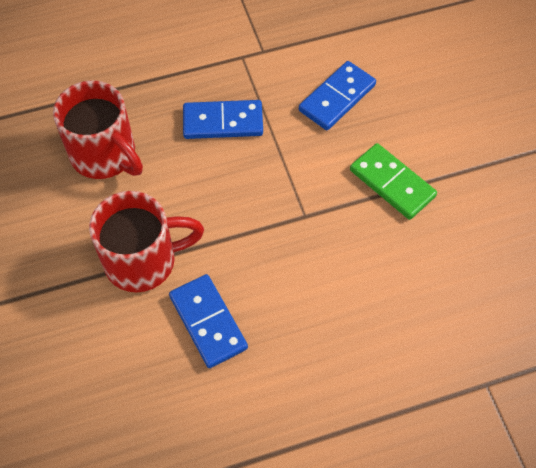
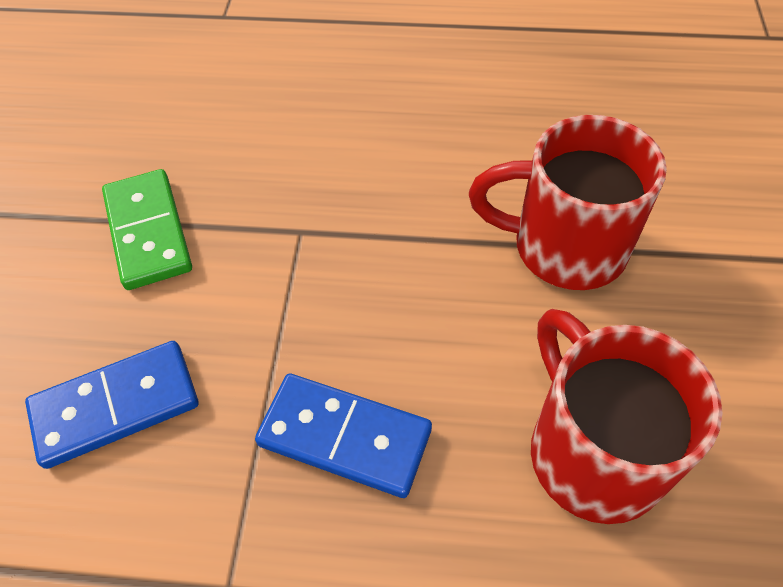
camera: 155 degrees left, 5 degrees down
blue domino [169,274,248,368] -> none

